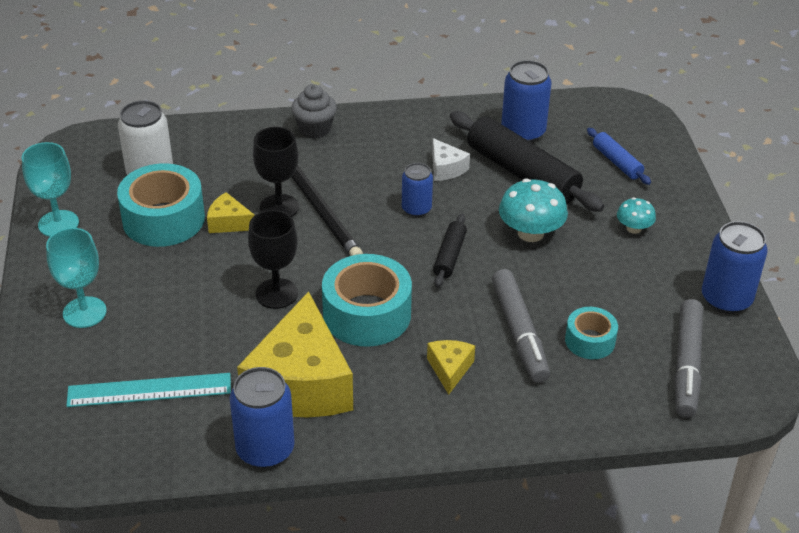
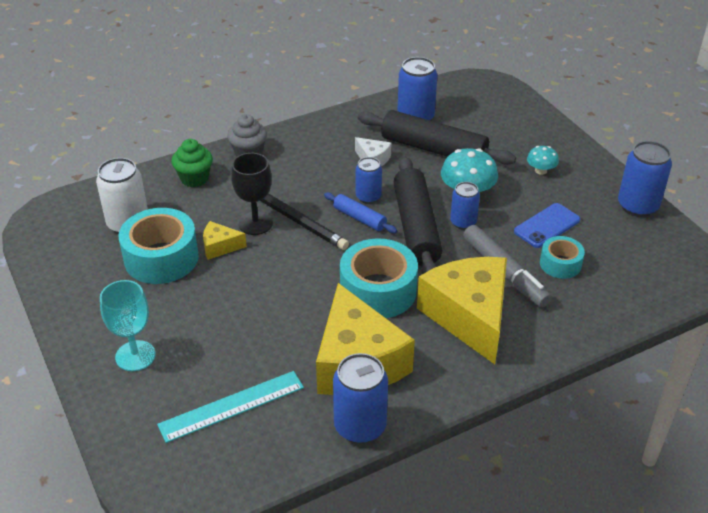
camera: 20 degrees left, 0 degrees up
turquoise goblet [22,142,79,237] -> none
black goblet [248,210,298,309] -> none
yellow cheese [427,340,475,395] -> yellow cheese [417,257,507,364], size x2.30
black rolling pin [433,214,467,287] -> black rolling pin [394,156,442,274], size x2.00
blue rolling pin [587,128,651,185] -> blue rolling pin moved to [324,192,397,233]
grey marker [674,299,703,418] -> none
none -> green cupcake [172,139,213,187]
none -> blue can [450,182,480,230]
none -> blue phone [514,203,580,248]

